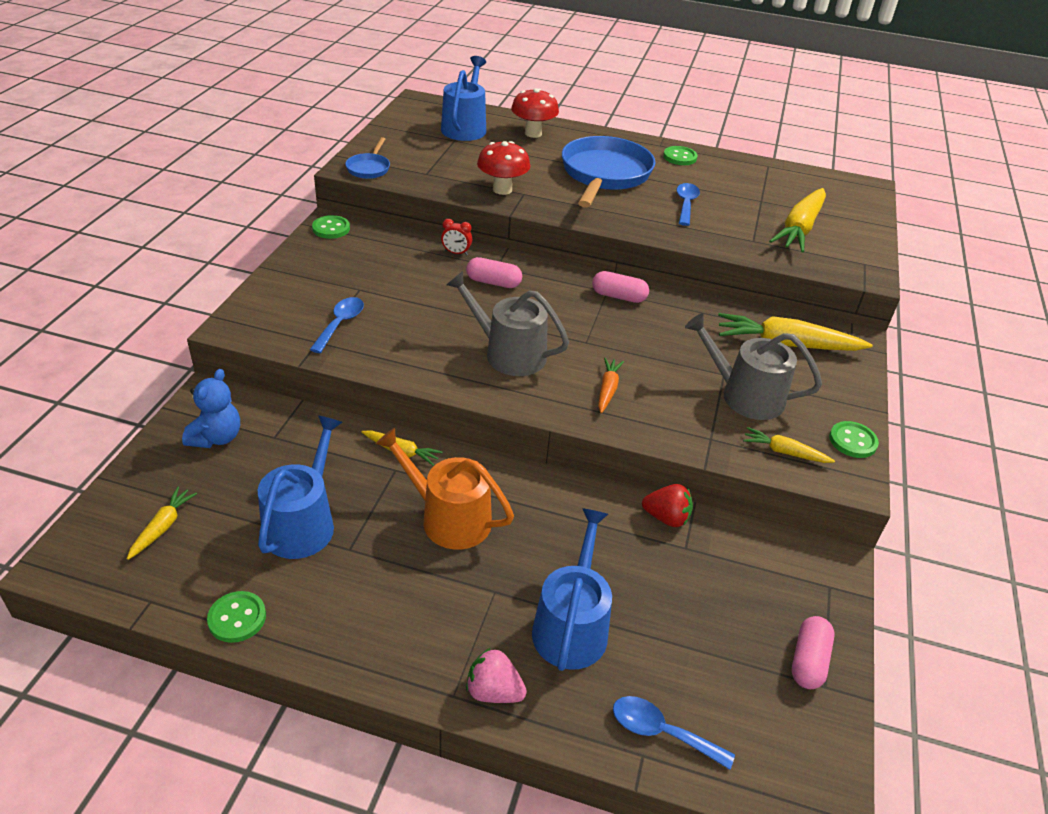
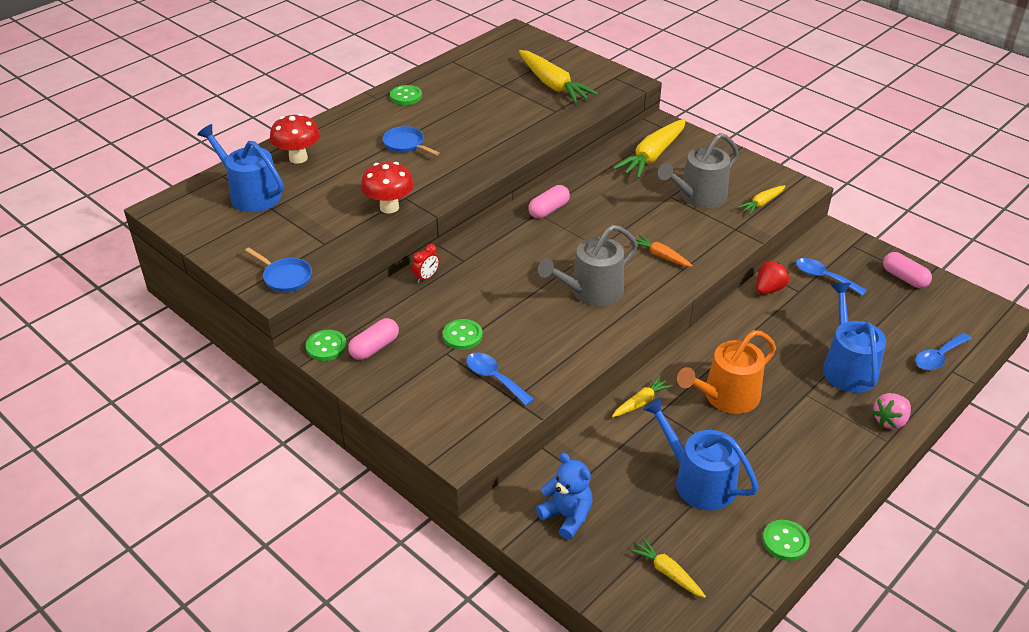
camera: 60 degrees left, 0 degrees up
pink capsule [466,257,522,288] -> pink capsule moved to [348,318,399,360]
blue watering can [532,508,612,671] -> blue watering can turned 45 degrees clockwise [823,283,886,393]
blue pan [562,136,655,208] -> blue pan [383,126,439,156], size x0.45
blue spoon [676,183,700,226] -> blue spoon moved to [796,258,867,296]
green button [829,421,879,458] -> green button moved to [443,319,483,350]

